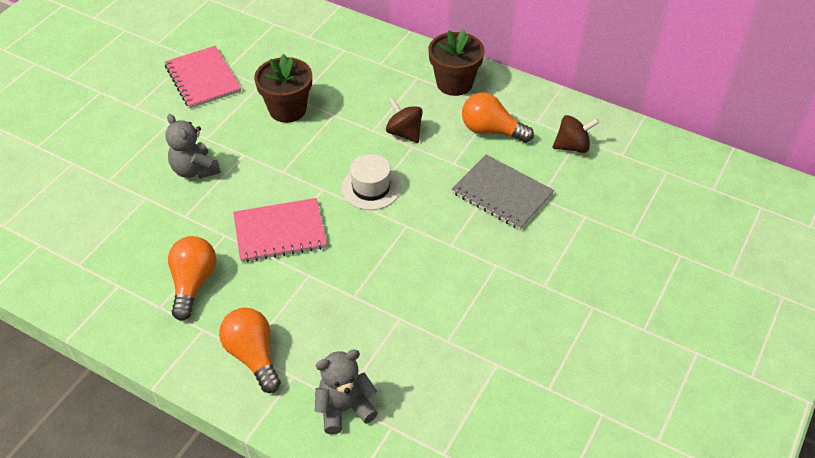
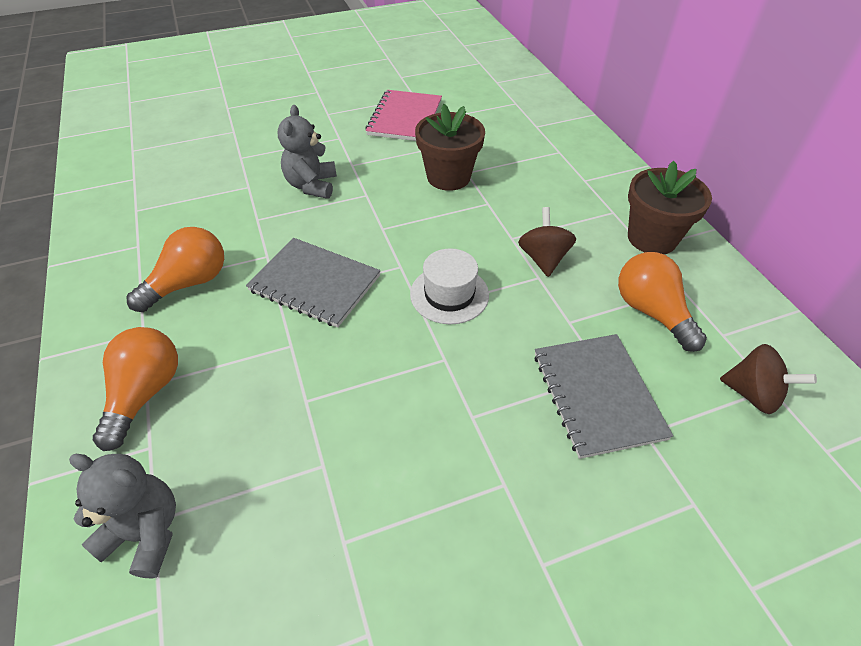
camera: 40 degrees right, 0 degrees up
pink notebook [233,198,327,262] -> grey notebook [246,238,380,328]

